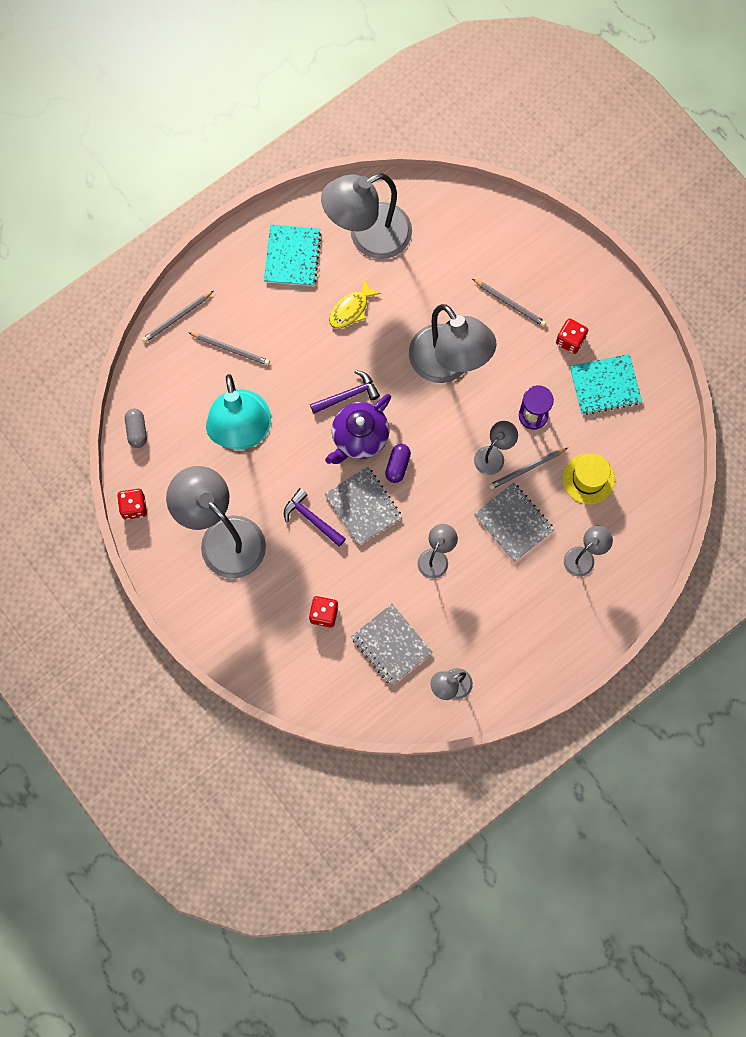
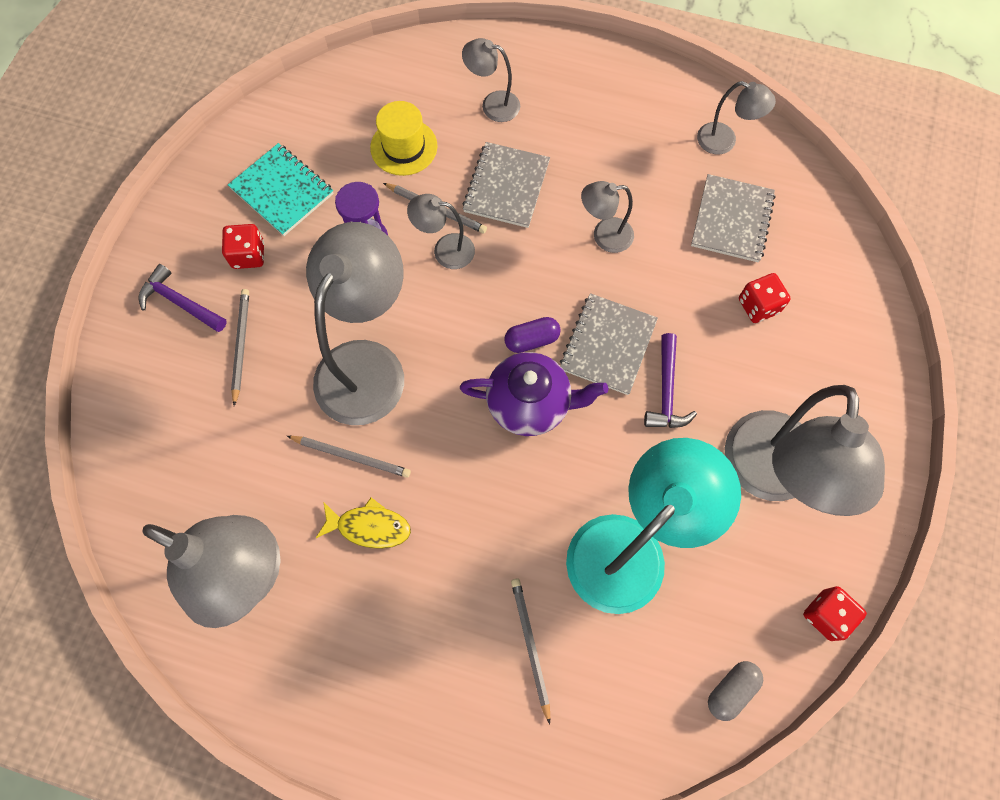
camera: 125 degrees left, 5 degrees down
grey pencil [142,291,214,343] -> grey pencil moved to [287,436,411,478]
turquoise notebook [264,225,322,286] -> none
purple hammer [310,370,380,414] -> purple hammer moved to [139,264,227,332]

